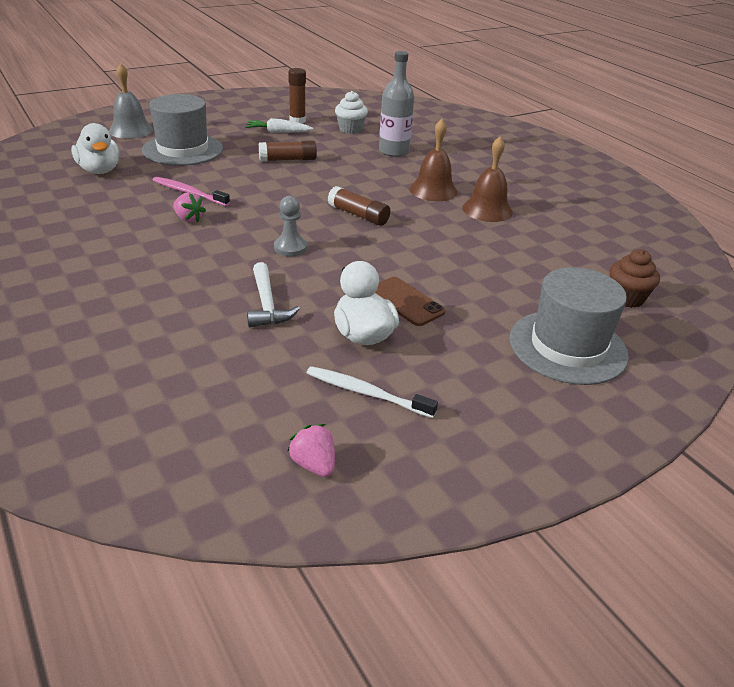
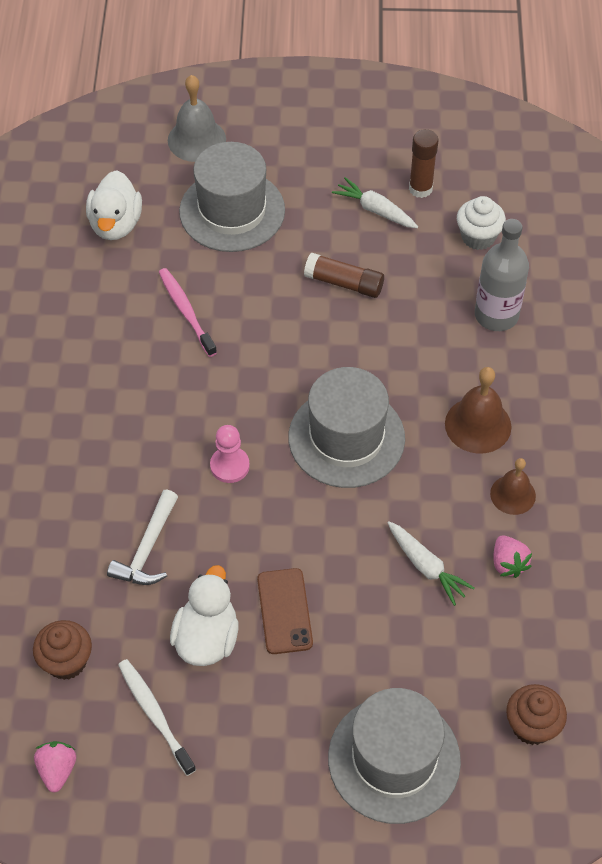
camera: 35 degrees right, 20 degrees up
pink strawberry [173,192,206,222] -> pink strawberry moved to [493,535,532,578]
grey pawn [274,196,307,257] -> pink pawn [210,425,250,483]
brown glue stick [327,186,390,226] -> grey hat [288,367,405,488]
brown bell [462,137,513,222] -> brown bell [490,458,536,515], size x0.66
none -> brown cupcake [33,620,92,680]
none -> white carrot [387,521,474,606]

